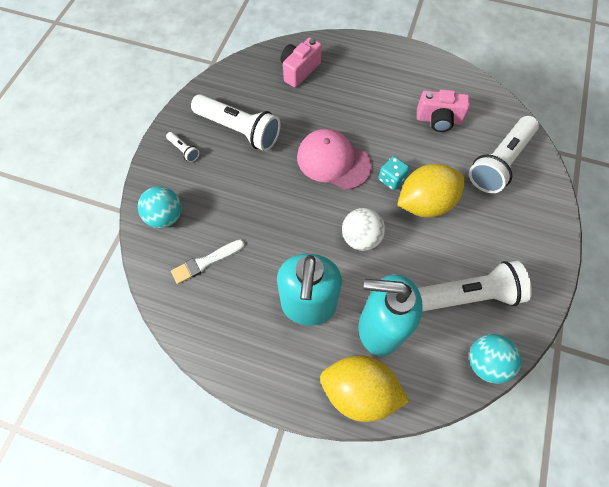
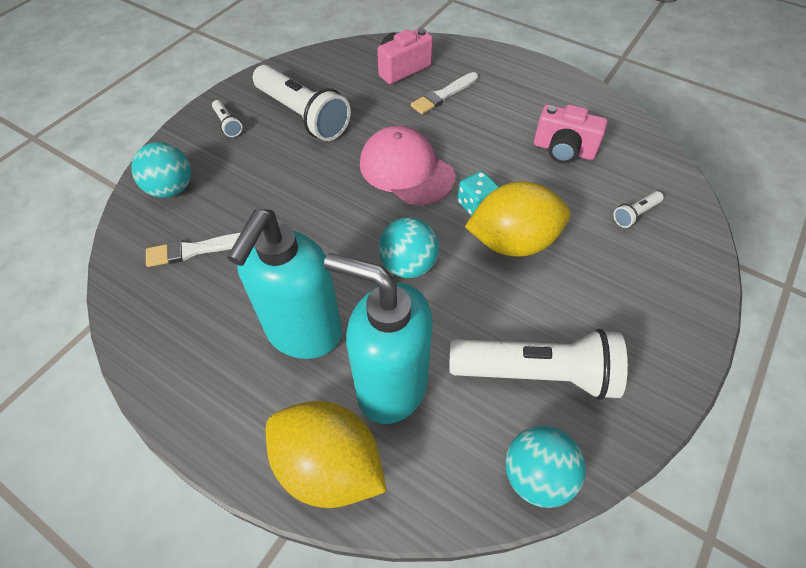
camera: 15 degrees right, 10 degrees down
white ball [342,208,385,251] -> turquoise ball [378,217,439,278]
white flashlight [469,116,539,193] -> white flashlight [613,191,664,228], size x0.43
none -> white brush [411,72,478,114]

